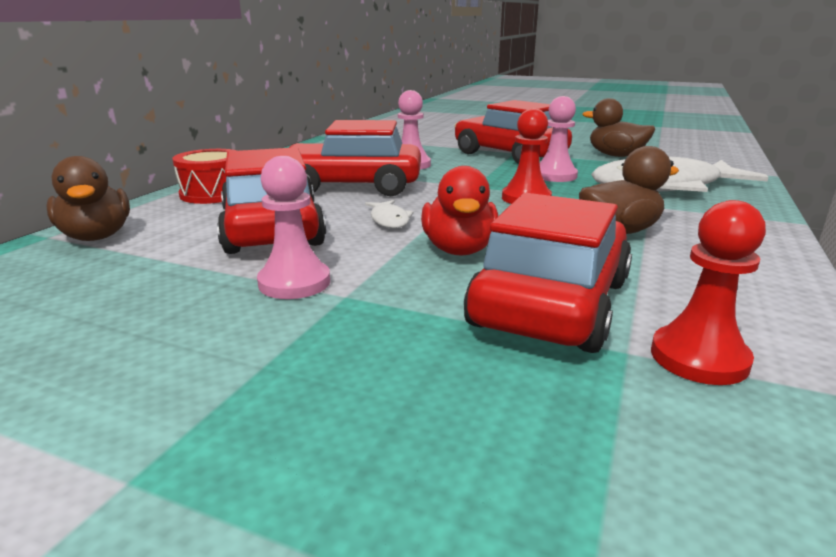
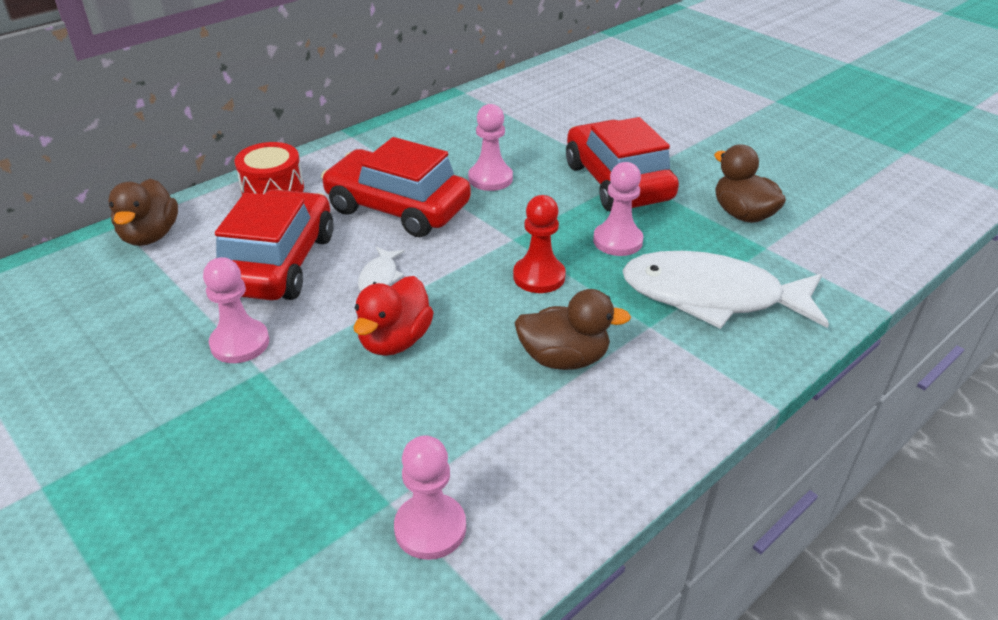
camera: 25 degrees right, 15 degrees up
red car [464,193,632,353] -> none
red pawn [651,200,766,385] -> pink pawn [394,435,466,560]

